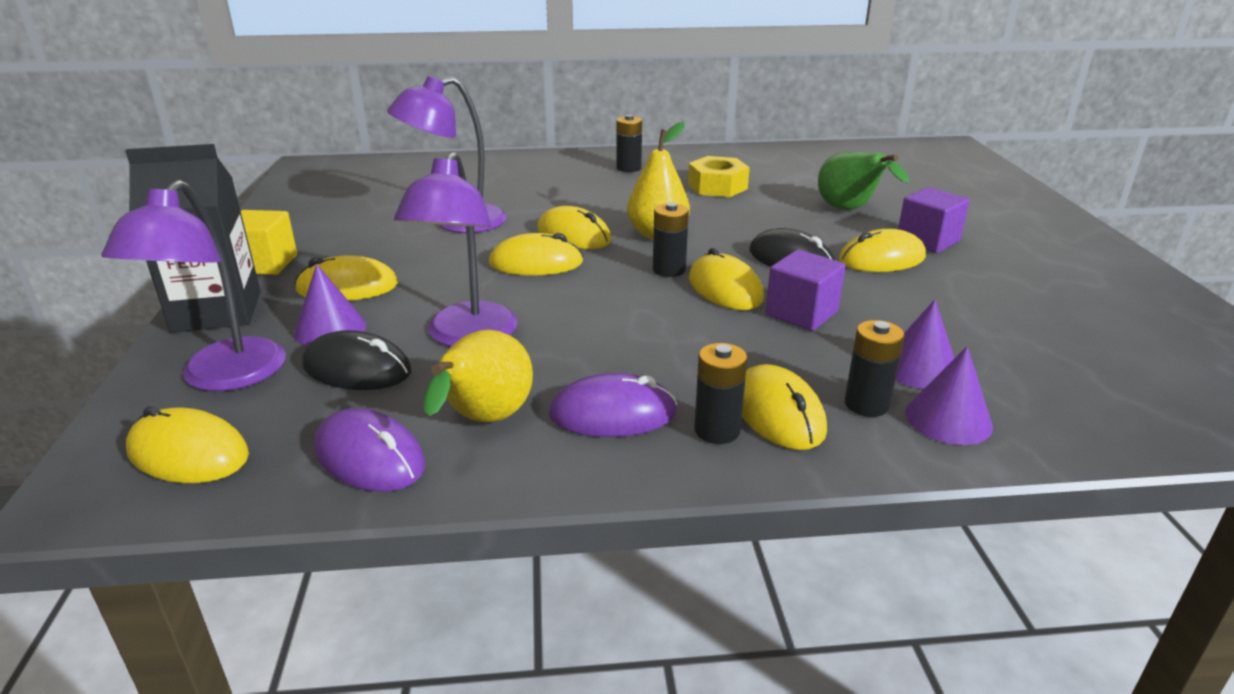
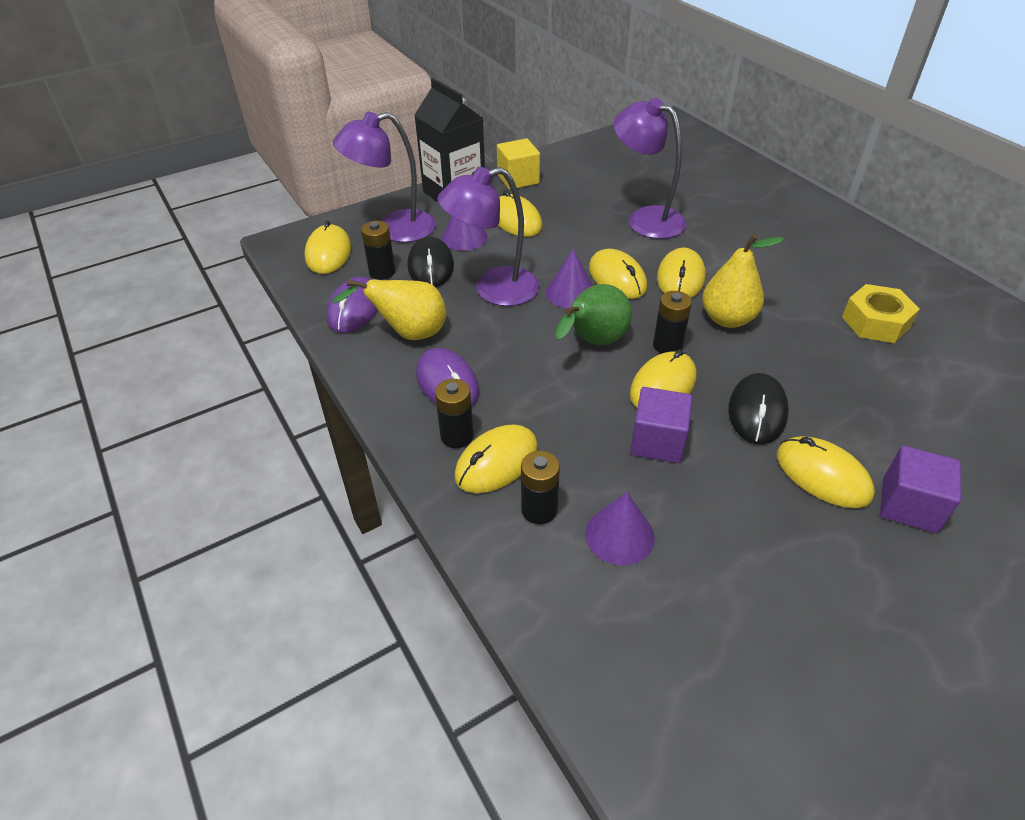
camera: 65 degrees right, 15 degrees up
black battery [616,114,642,172] -> black battery moved to [361,221,395,280]
green pear [818,152,909,210] -> green pear moved to [555,284,632,345]
purple cone [905,346,993,445] -> purple cone moved to [546,249,593,308]

